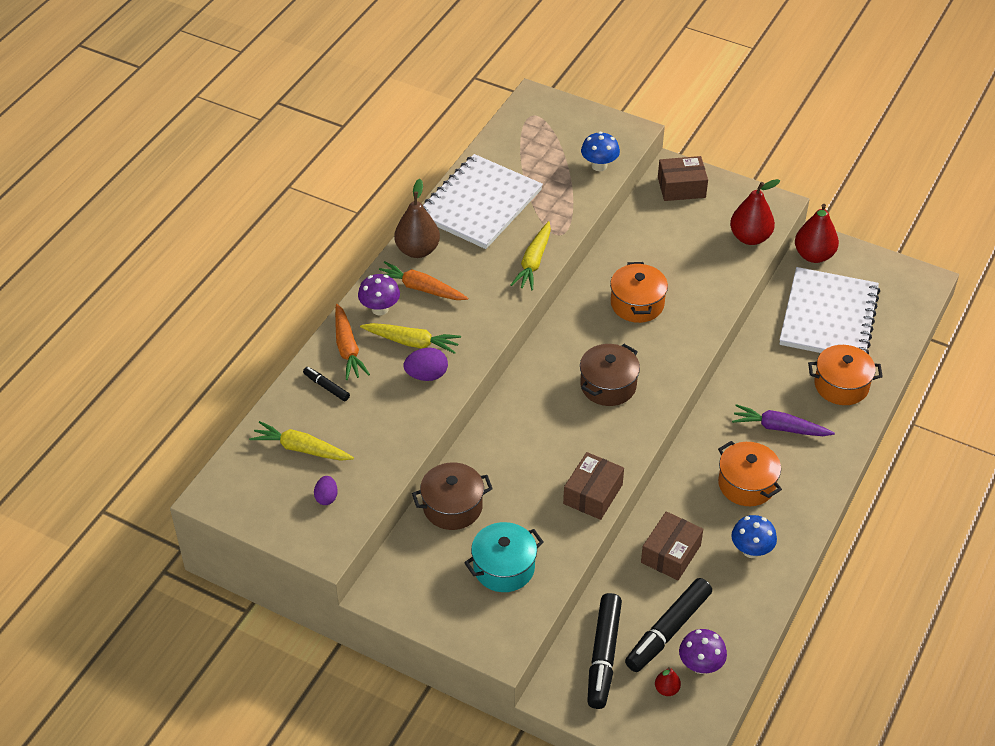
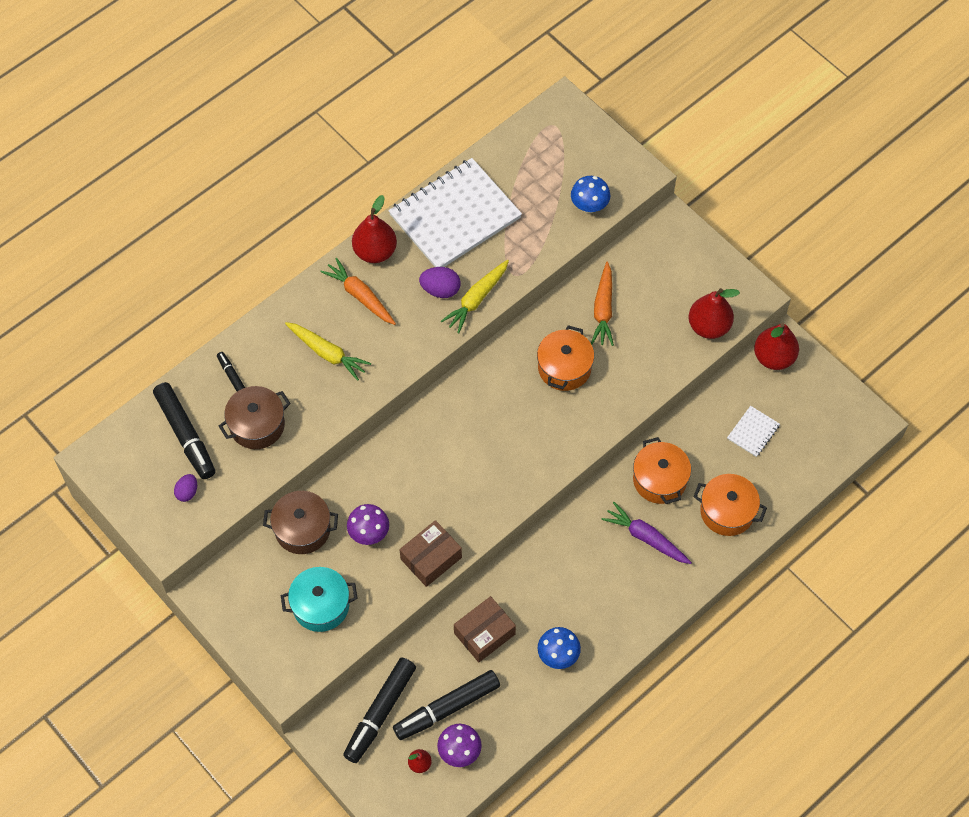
camera: 20 degrees right, 15 degrees up
yellow carrot [249,421,354,461] -> black marker [153,382,215,479]
orange carrot [335,304,370,380] -> orange carrot moved to [591,262,614,346]
purple mushroom [358,274,400,315] -> purple mushroom moved to [347,504,389,545]
brown pear [395,179,440,258] -> red pear [352,195,397,263]
purple egg [404,348,448,381] -> purple egg moved to [419,267,461,298]
brown pot [580,344,640,406] -> brown pot moved to [219,386,291,449]
brown box [658,156,708,201] -> none
orange pot [718,441,782,506] -> orange pot moved to [633,437,691,504]
white notebook [779,267,880,354] -> white notebook [727,406,780,457], size x0.41

